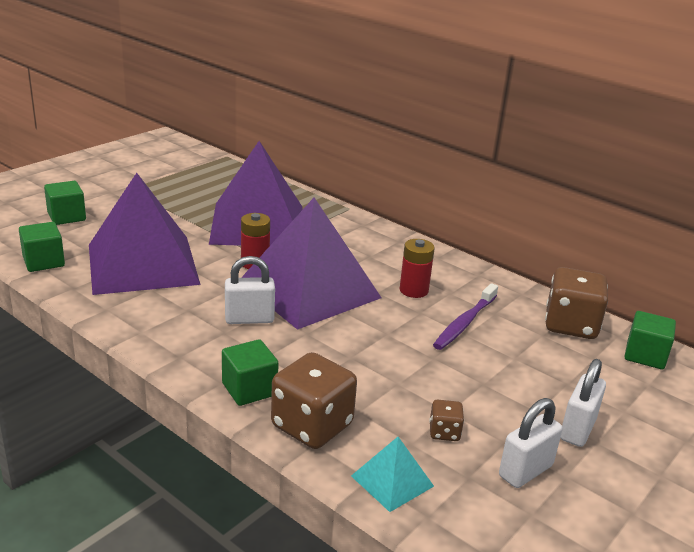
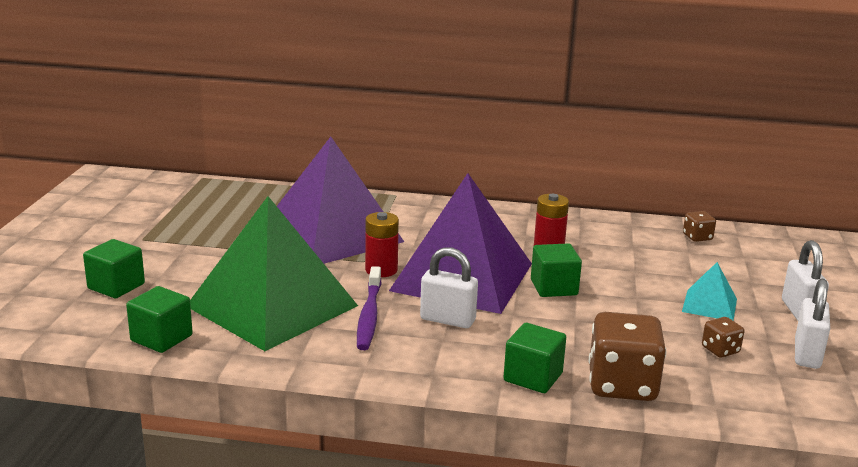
camera: 30 degrees left, 5 degrees down
purple pyramid [89,173,201,295] -> green pyramid [190,196,358,351]
white padlock [225,256,275,324] -> white padlock turned 60 degrees clockwise [420,247,478,328]
turquoise pyramid [351,437,434,512] -> turquoise pyramid moved to [682,262,737,320]
purple toothbrush [433,283,498,350] -> purple toothbrush moved to [357,266,381,350]
brown dice [545,267,608,339] -> brown dice [683,211,716,242], size x0.48
green cube [625,311,676,369] -> green cube moved to [531,243,582,297]

